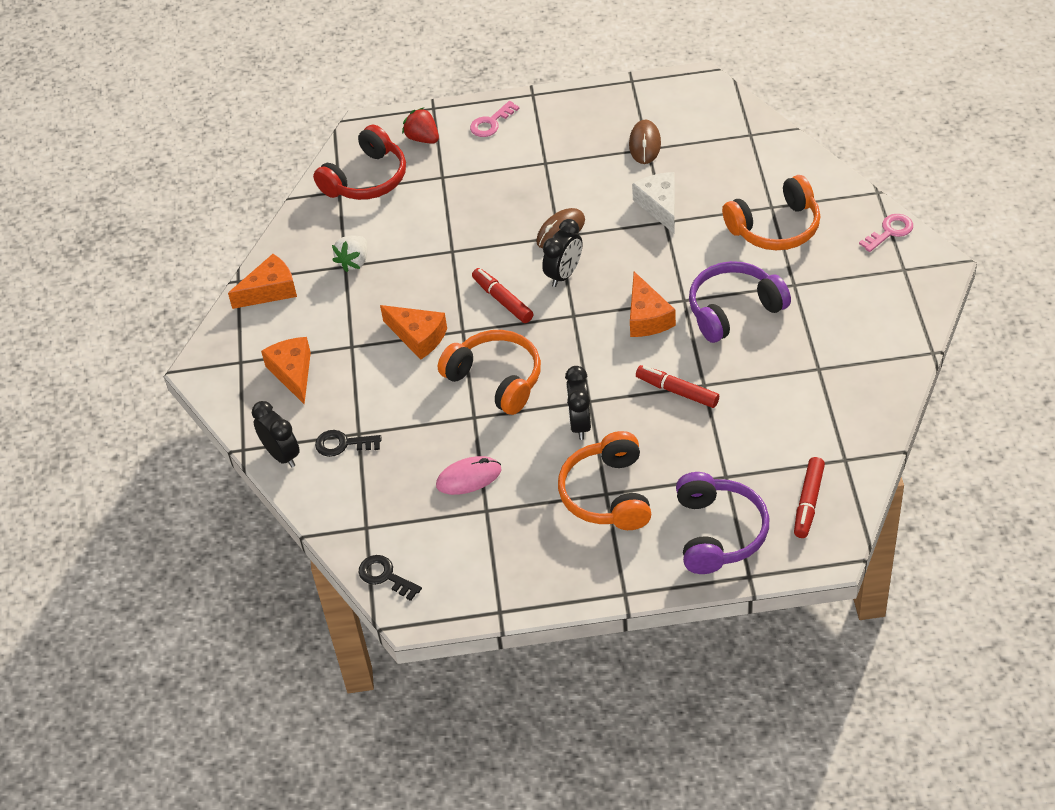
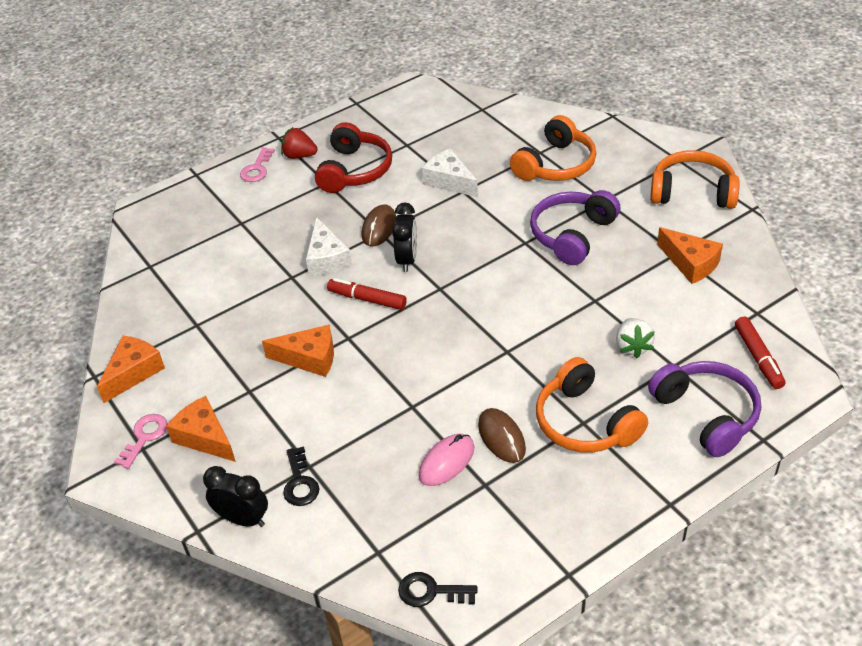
camera: 30 degrees left, 5 degrees down
red headphones [313,124,406,200] -> red headphones moved to [315,122,392,193]
black key [315,430,382,457] -> black key turned 75 degrees counterclockwise [283,446,320,506]
white strawberry [332,236,367,272] -> white strawberry moved to [616,318,655,358]
red strawberry [402,107,439,144] -> red strawberry moved to [281,127,318,159]
orange headphones [438,330,541,415] -> orange headphones moved to [650,150,740,209]
black clock [565,366,591,440] -> none
brown mouse [629,120,661,164] -> brown mouse moved to [478,408,526,463]
orange cheese [630,272,676,337] -> orange cheese moved to [657,227,723,284]
red marker [636,365,719,408] -> none
pink key [859,214,913,252] -> pink key moved to [114,414,168,469]
none -> white cheese [306,217,352,276]

